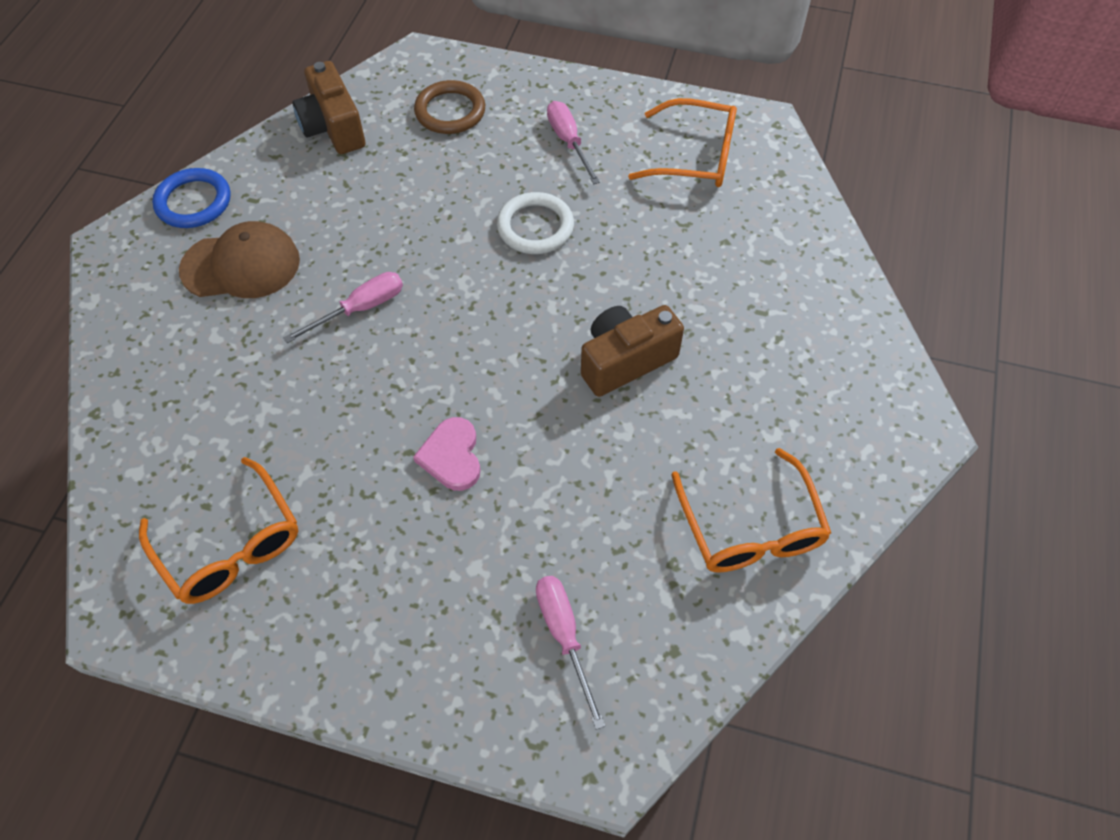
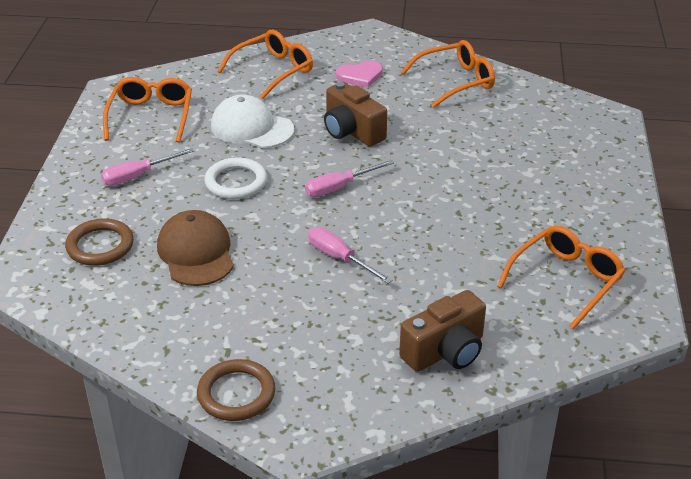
camera: 100 degrees left, 20 degrees down
blue ring [152,168,231,228] -> brown ring [197,359,275,421]
brown cap [179,221,300,298] -> brown cap moved to [157,210,234,286]
brown camera [292,61,365,154] -> brown camera moved to [399,290,486,372]
pink heart [413,417,481,491] -> pink heart moved to [336,60,383,88]
pink screwdriver [536,576,605,730] -> pink screwdriver moved to [305,160,394,197]
none -> white cap [211,94,294,148]
none -> orange glasses [218,30,313,100]

